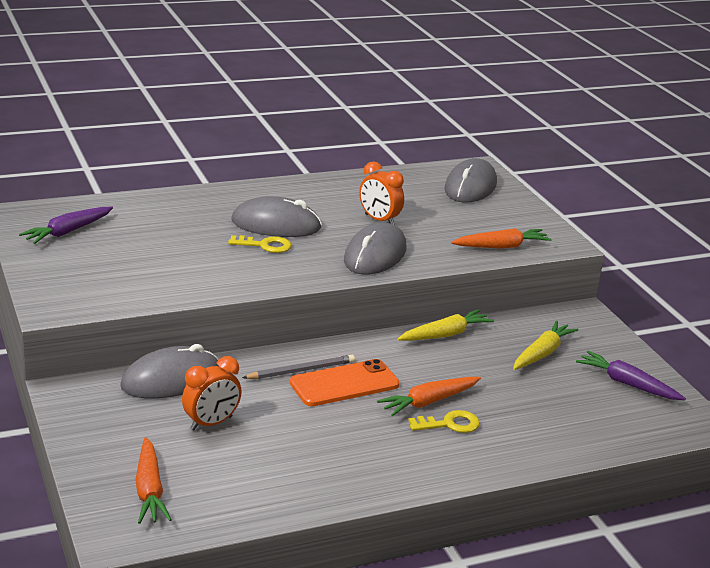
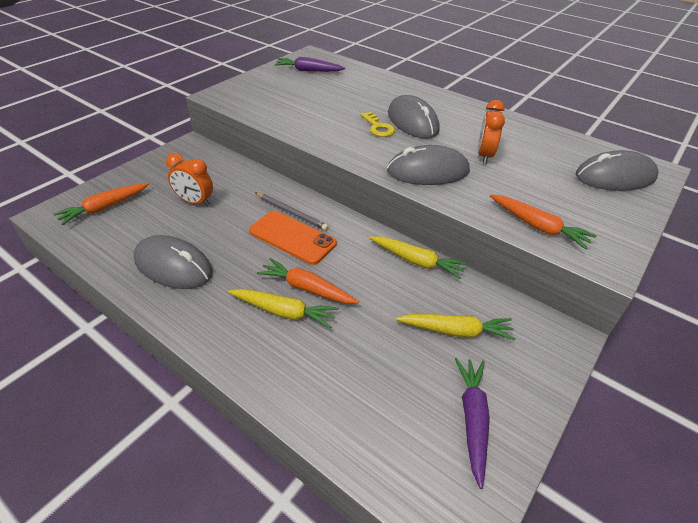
camera: 60 degrees right, 15 degrees up
grey mouse [120,344,220,399] -> grey mouse moved to [133,235,213,289]
yellow key [408,410,480,433] -> yellow carrot [228,289,339,329]

